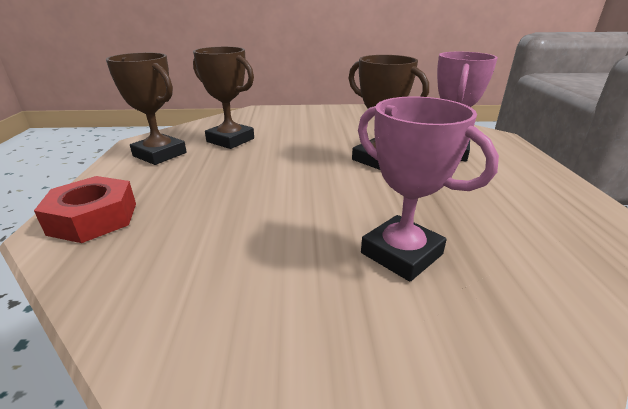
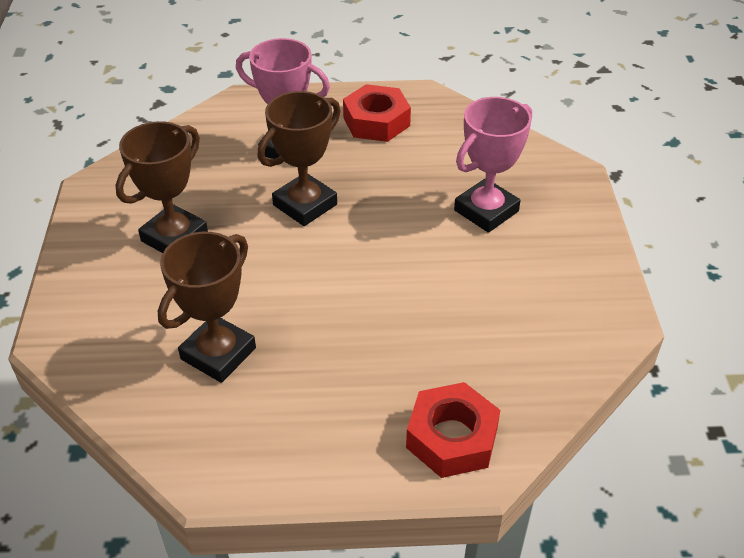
camera: 90 degrees left, 15 degrees up
brown trophy [106,53,187,165] -> brown trophy moved to [115,121,208,253]
none -> red nut [343,84,411,142]

